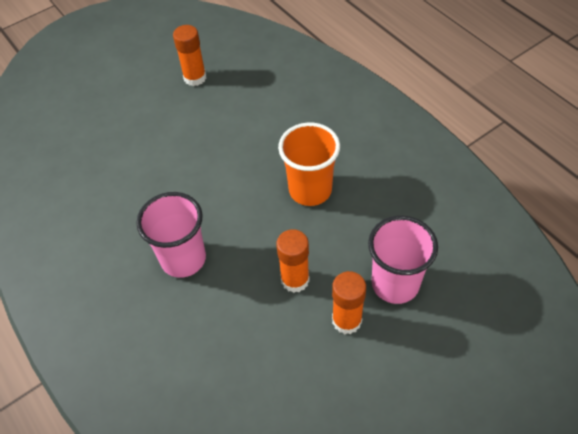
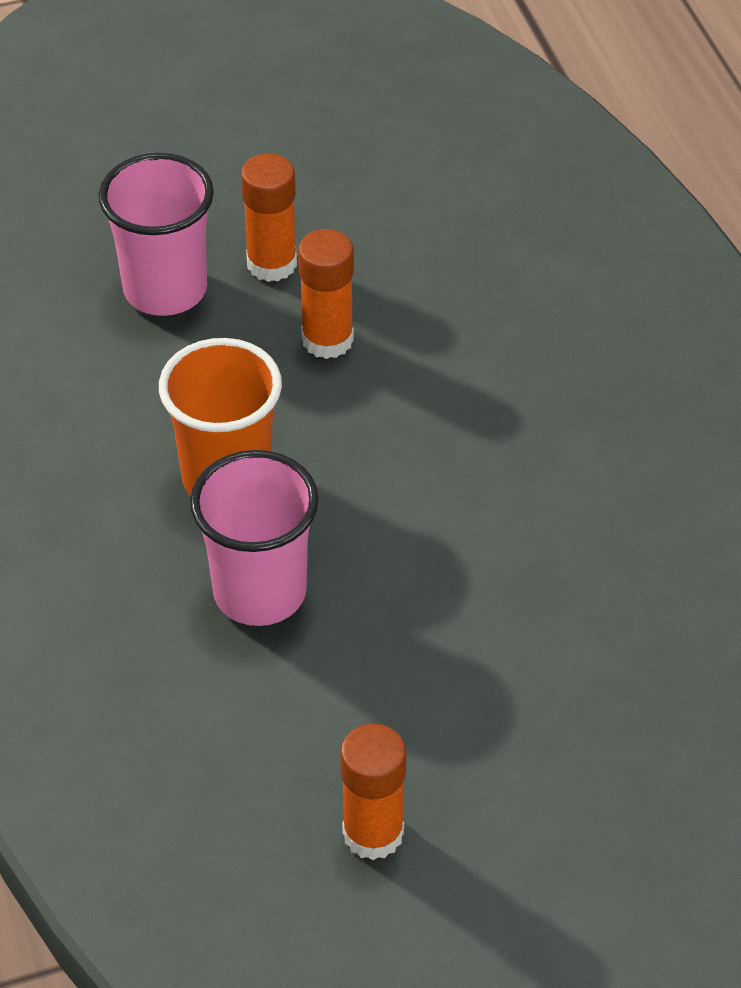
camera: 165 degrees left, 5 degrees down
pink cup [136,192,206,278] -> pink cup moved to [190,450,319,626]

